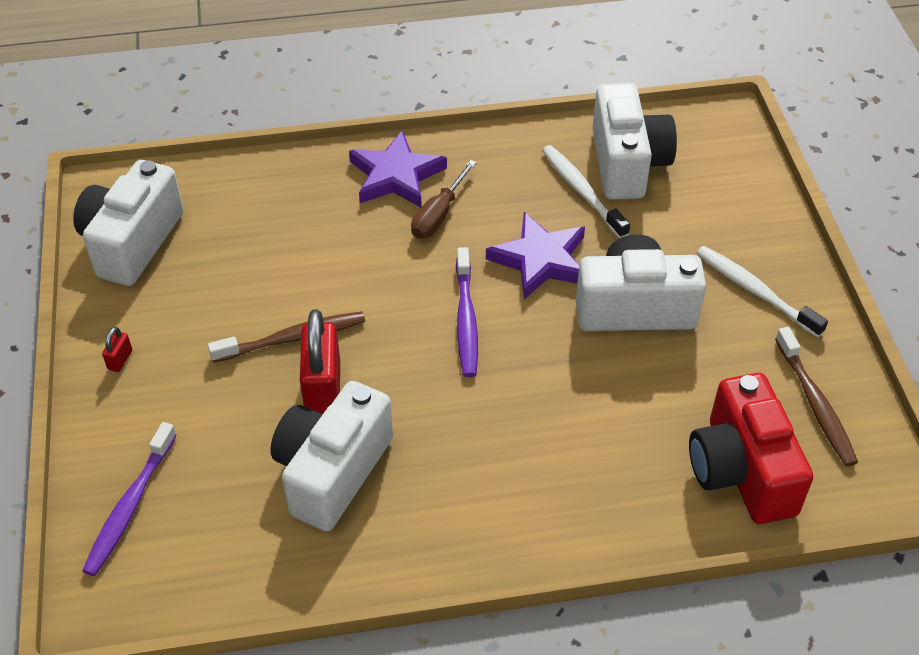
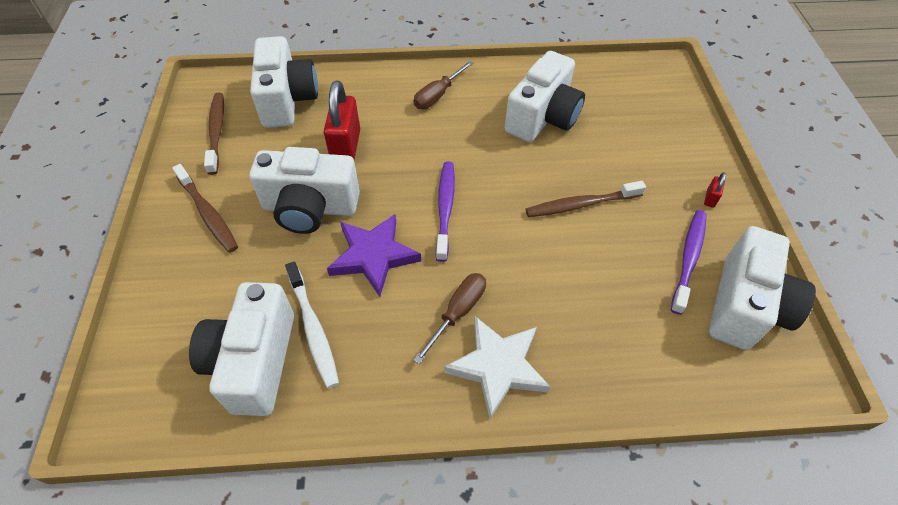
camera: 175 degrees left, 5 degrees up
purple toothbrush [82,422,177,576] -> purple toothbrush moved to [671,210,707,315]
red padlock [300,309,340,414] -> red padlock moved to [324,81,360,159]
purple star [349,130,447,207] -> white star [444,316,550,419]
red camera [689,373,813,524] -> white camera [250,36,318,128]
white toothbrush [697,246,828,338] -> brown toothbrush [172,164,238,253]
none -> brown screwdriver [414,61,473,109]

